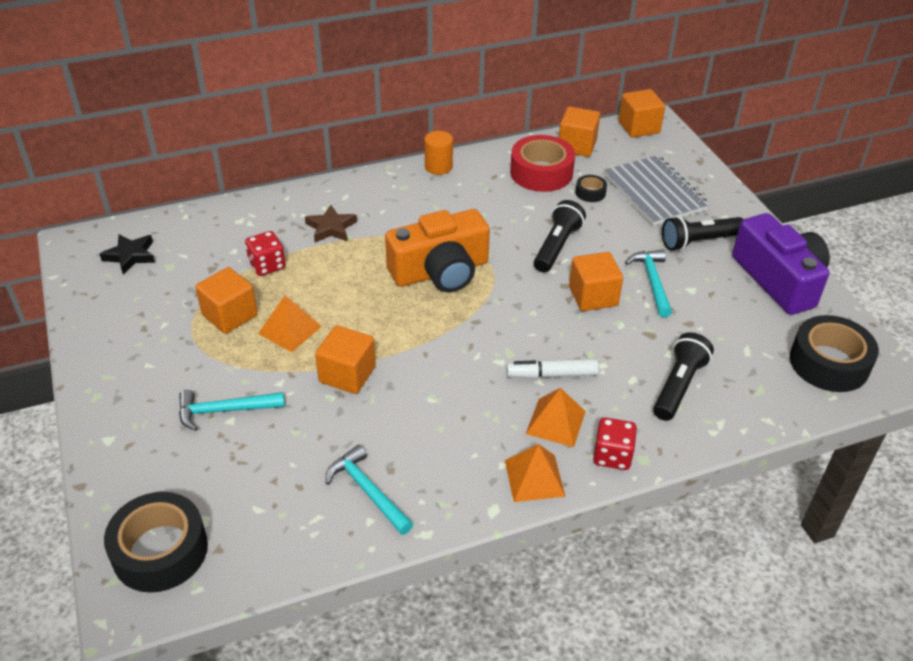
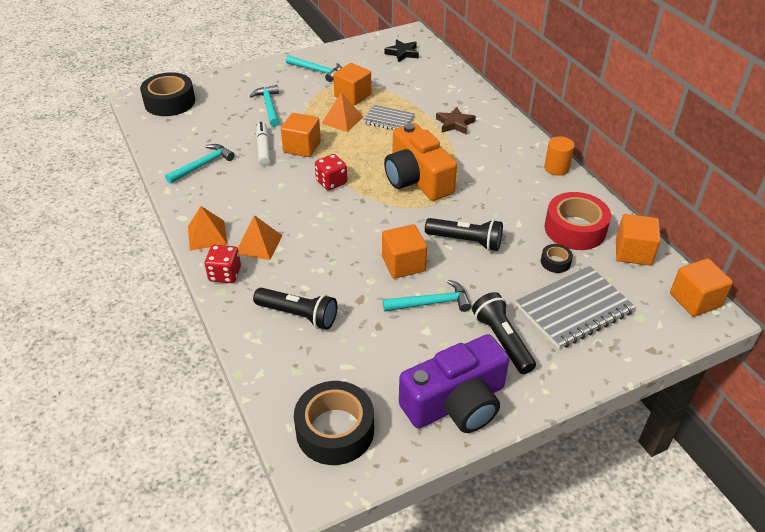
camera: 85 degrees right, 0 degrees up
red dice [245,231,286,276] -> red dice moved to [315,154,347,190]
white marker [506,359,599,379] -> white marker moved to [256,122,271,166]
none -> turquoise hammer [286,55,342,82]
none -> grey notebook [363,105,415,130]

